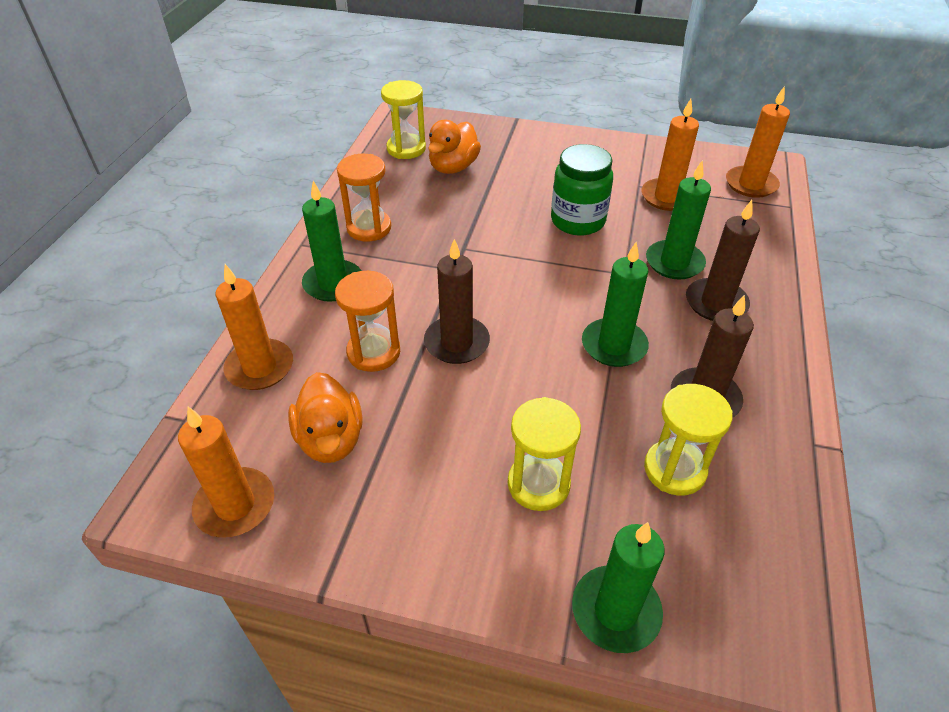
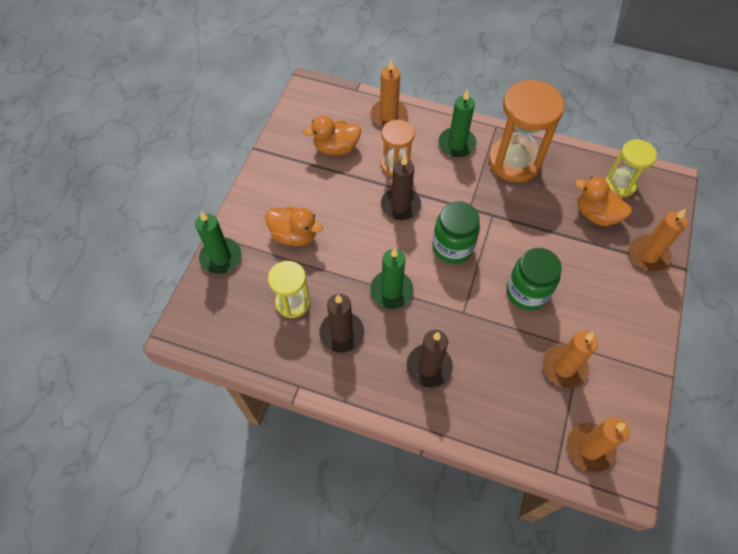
camera: 95 degrees right, 15 degrees up
orange candle [178,407,274,538] -> orange candle moved to [629,209,688,272]
orange hourglass [337,154,391,241] -> orange hourglass [489,79,564,182], size x1.71
yellow hourglass [508,397,581,511] -> orange duck [265,206,323,246]
green candle [646,161,711,280] -> none
none -> green jar [432,201,480,264]

